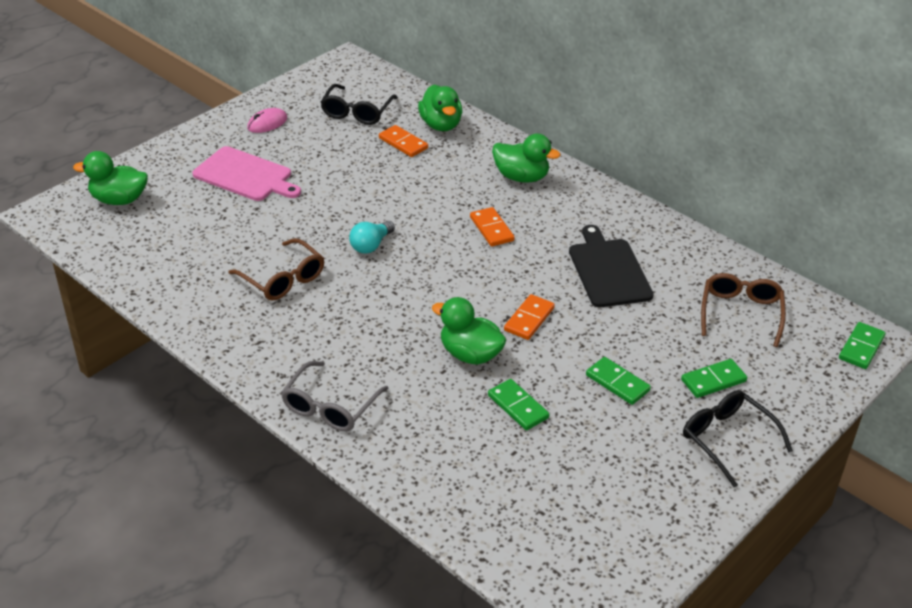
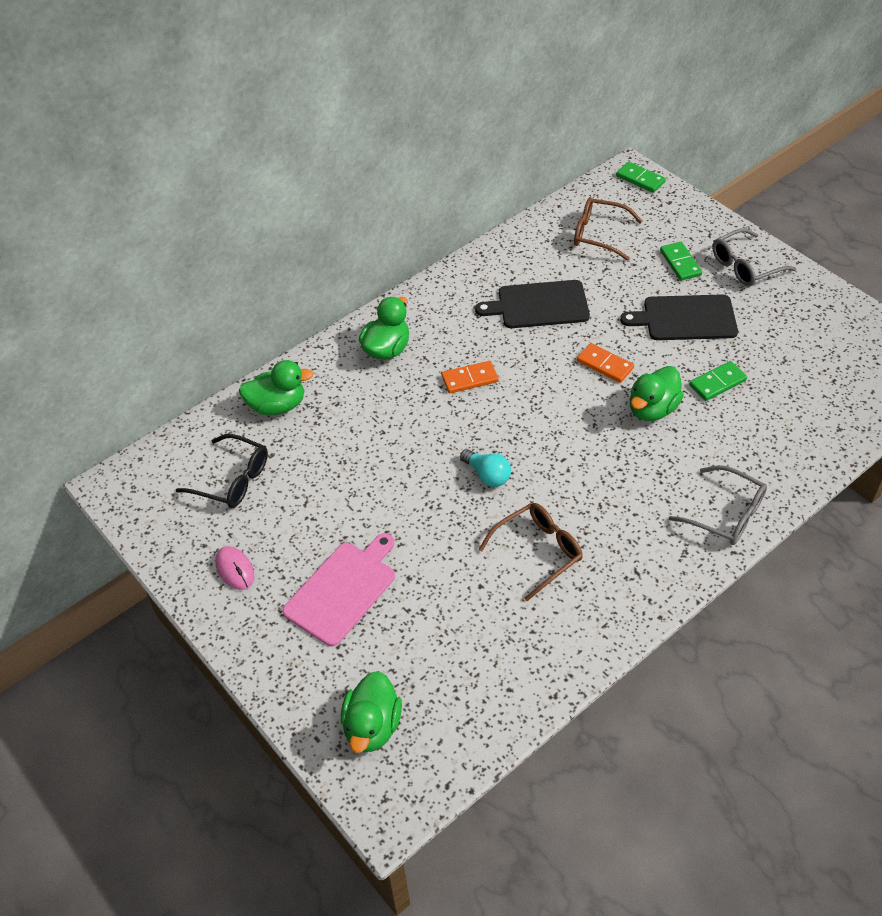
camera: 80 degrees left, 10 degrees up
orange domino [379,125,428,157] -> none
green domino [586,357,651,405] -> black cutting board [620,294,738,340]
black glasses [683,390,793,488] -> grey glasses [712,228,796,286]

